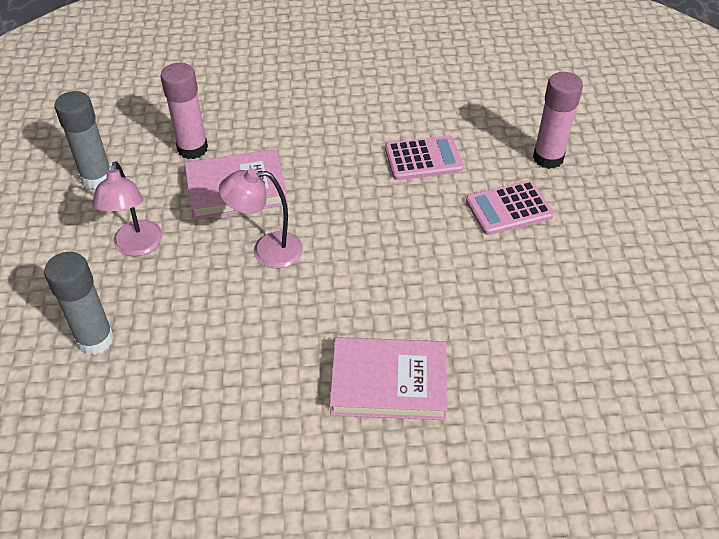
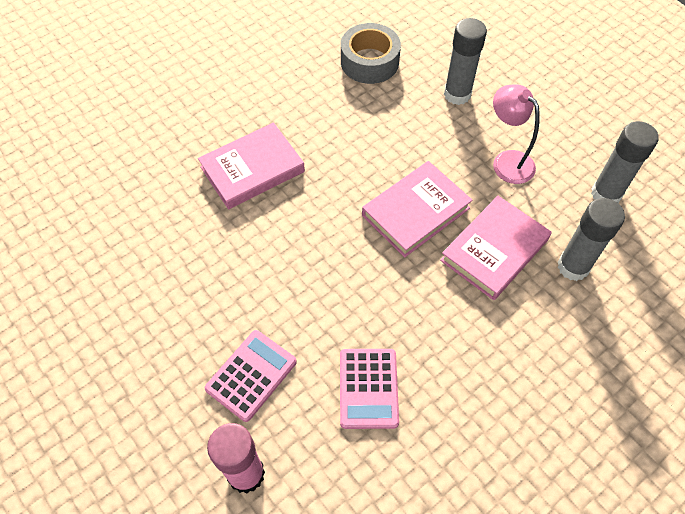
camera: 145 degrees right, 10 degrees up
pink glue stick [160,63,208,159] -> grey glue stick [557,198,625,281]
pink lamp [219,169,303,268] -> pink book [362,161,473,258]
pink calculator [385,135,464,180] -> pink calculator turned 45 degrees counterclockwise [340,349,399,429]
none -> grey tape [341,23,401,84]

